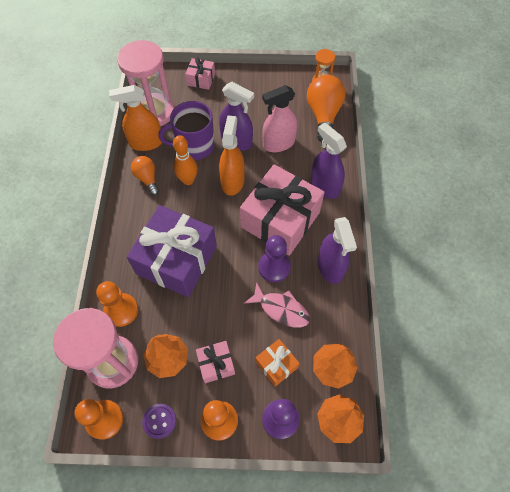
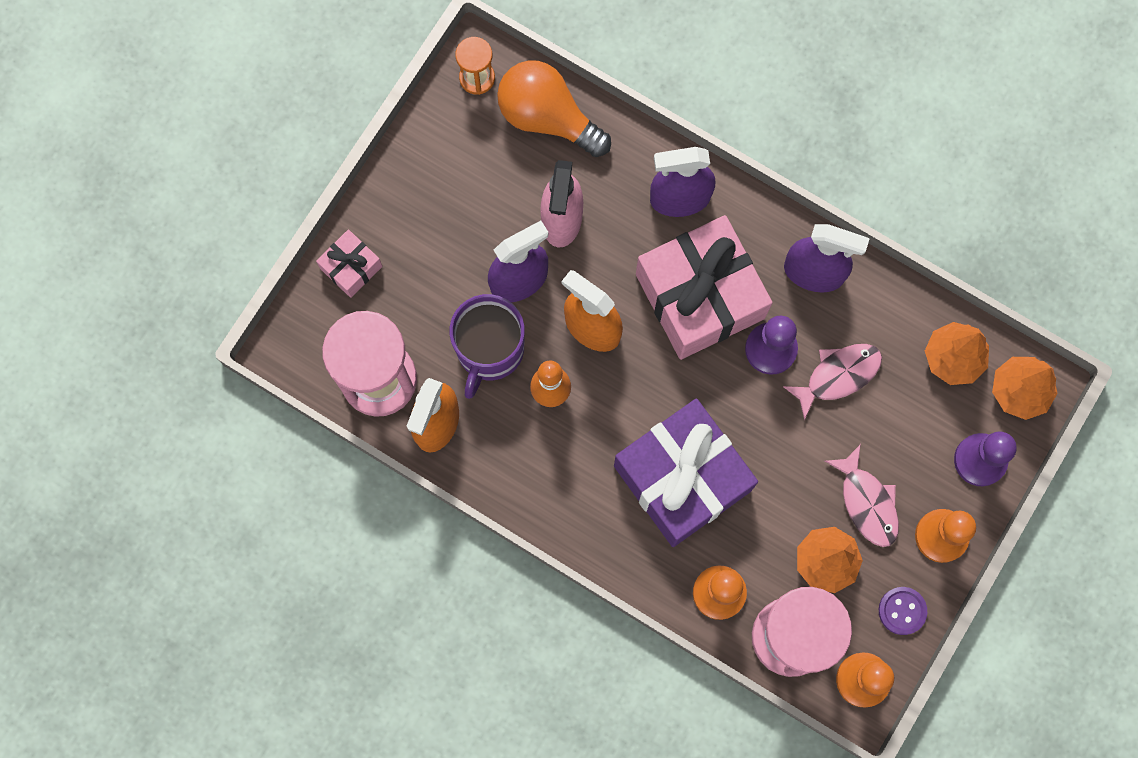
camera: 60 degrees left, 15 degrees up
orange light bulb [131,156,159,196] -> none
pink gift [196,341,235,383] -> pink fish [825,444,899,547]
orange gift [255,339,300,387] -> none

